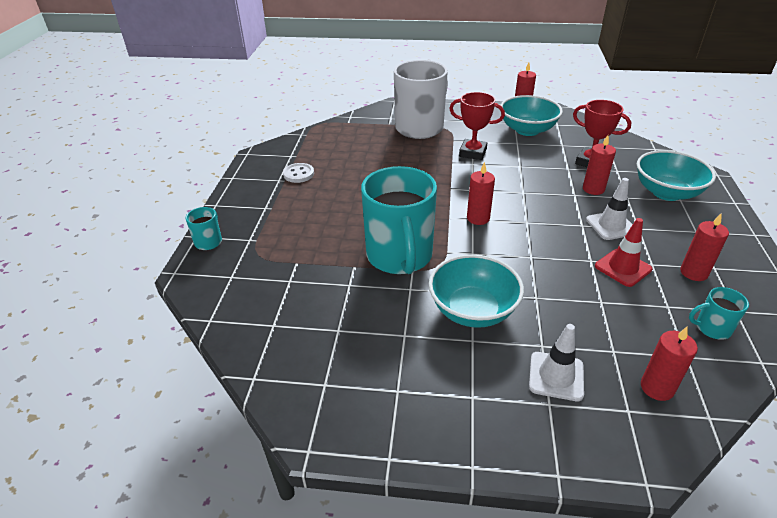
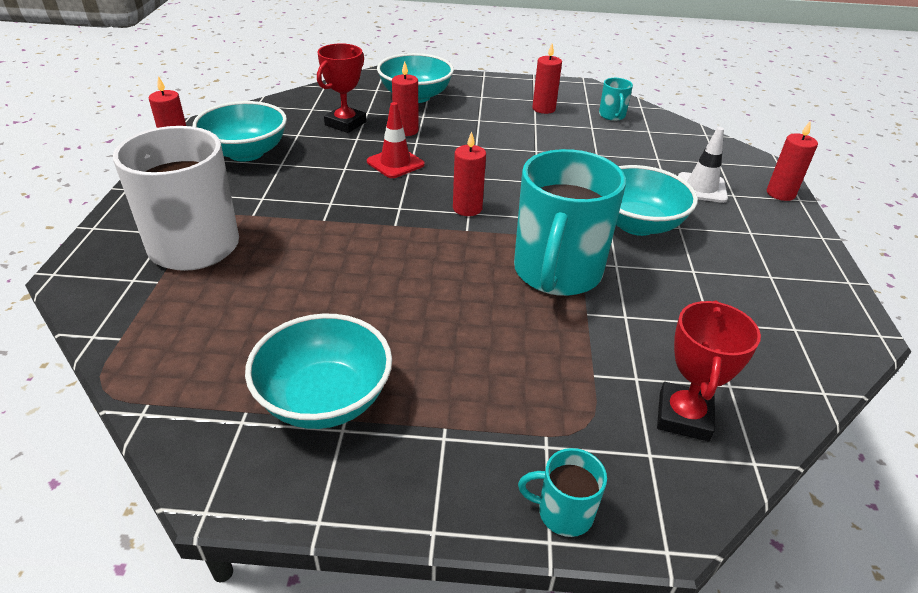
camera: 95 degrees left, 0 degrees up
white button [283,163,314,183] -> turquoise bowl [245,313,392,429]
turquoise mug [361,166,437,274] -> turquoise mug turned 120 degrees clockwise [514,149,626,296]
red trophy [449,92,505,160] -> red trophy moved to [657,300,761,441]
white traffic cone [586,178,633,240] -> none
red traffic cone [595,218,652,287] -> red traffic cone moved to [367,102,425,178]
red candle [641,327,698,401] -> red candle moved to [767,120,818,201]

